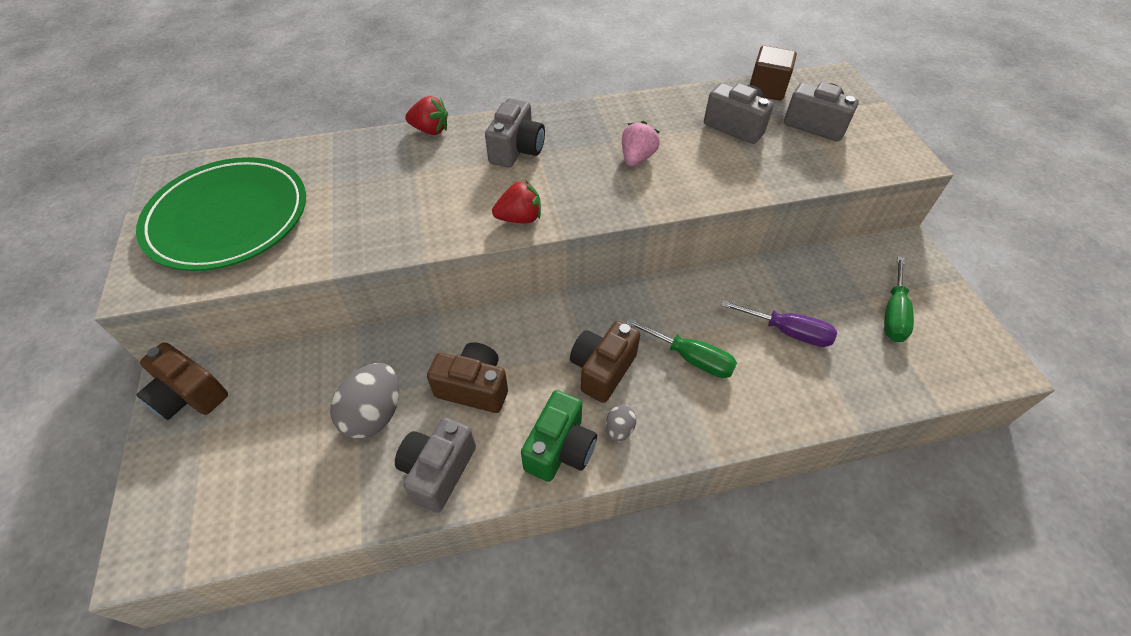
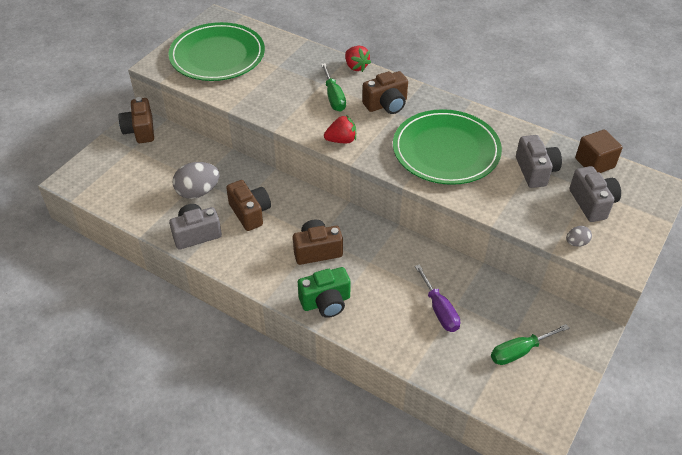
camera: 45 degrees right, 5 degrees down
grey camera [485,98,545,168] -> brown camera [362,71,408,114]
red strawberry [492,180,541,223] -> red strawberry turned 45 degrees counterclockwise [324,115,356,143]
green camera [521,390,597,482] -> green camera moved to [298,267,351,318]
grey egg [606,405,636,442] -> grey egg moved to [566,226,592,247]
pink strawberry [622,121,659,166] -> green plate [393,109,502,185]
green screwdriver [626,318,737,378] -> green screwdriver moved to [321,63,346,112]

